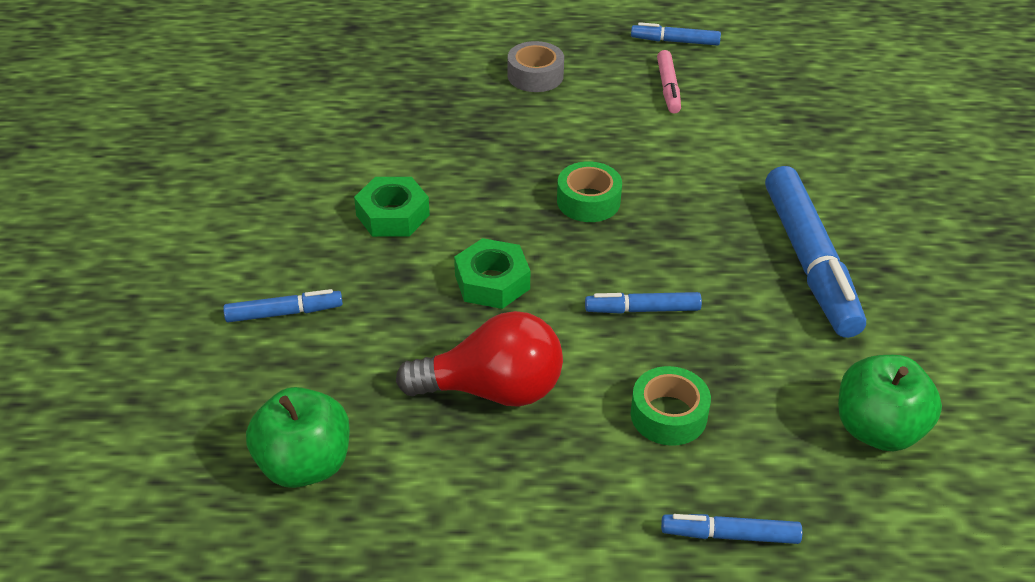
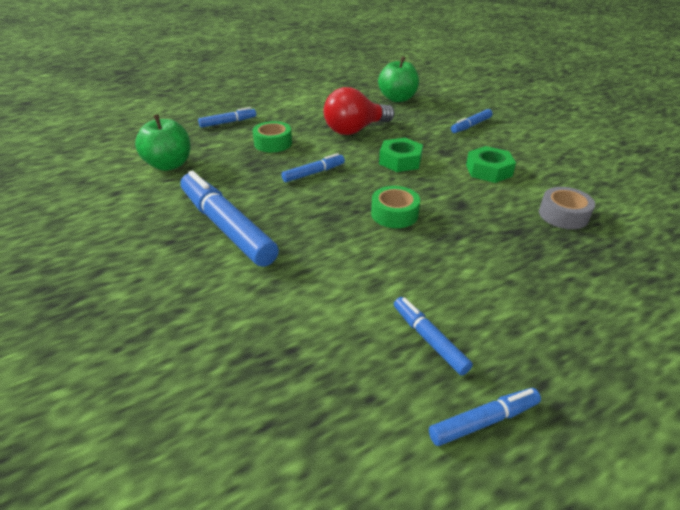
camera: 150 degrees right, 5 degrees down
grey tape [508,41,564,92] -> grey tape moved to [539,187,595,229]
pink marker [657,50,681,113] -> blue marker [394,297,473,375]

